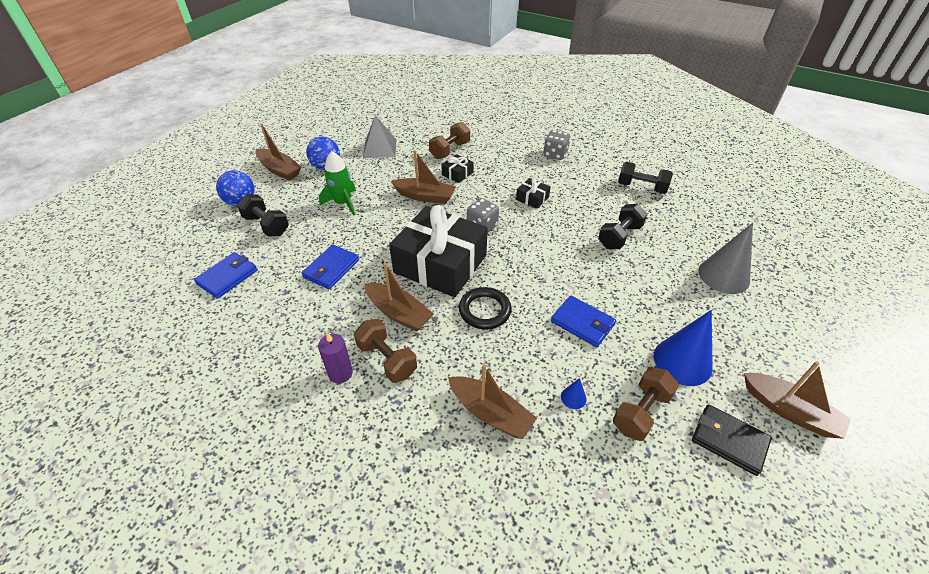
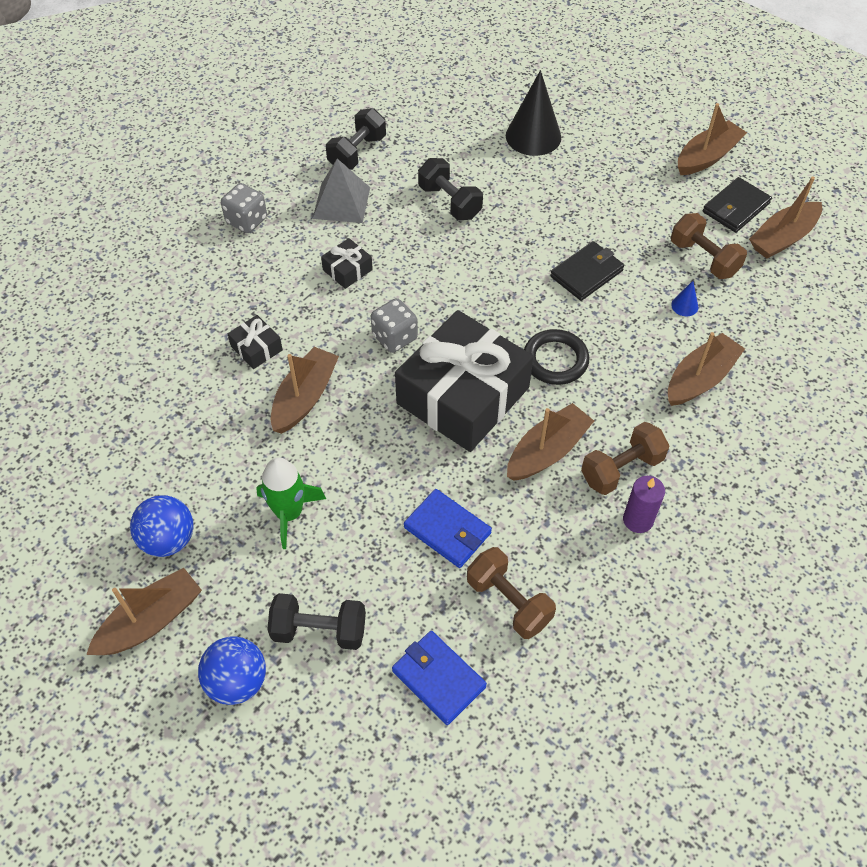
camera: 80 degrees left, 10 degrees up
black dumbbell [237,194,289,237] -> black dumbbell turned 45 degrees clockwise [267,593,366,650]
grey pyramid [363,115,396,158] -> grey pyramid moved to [313,159,370,223]
brown dumbbell [429,122,470,159] -> brown dumbbell moved to [467,547,556,639]
blue wallet [551,295,616,347] -> black wallet [550,241,624,301]
blue cone [654,310,713,386] -> none
grey cone [698,223,753,294] -> black cone [506,70,561,156]
none -> brown boat [749,176,822,259]

